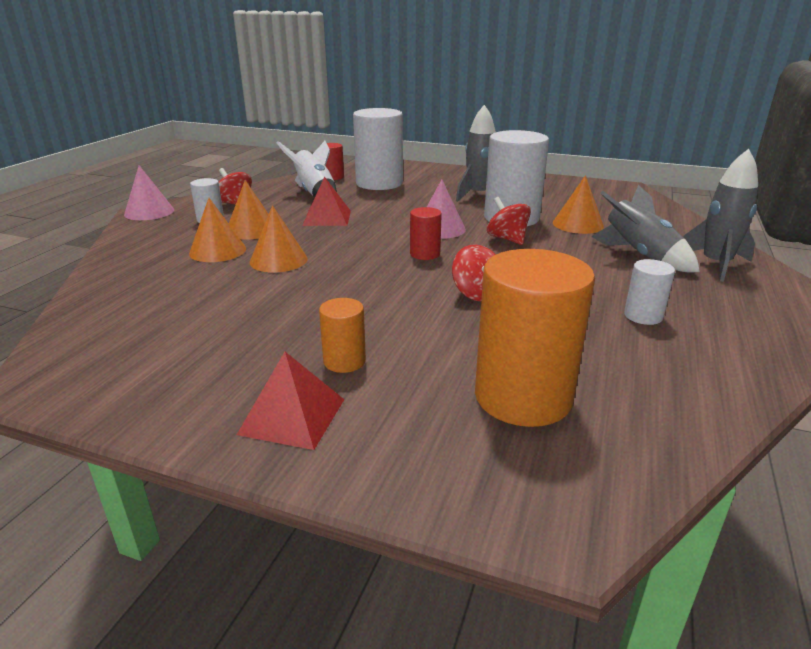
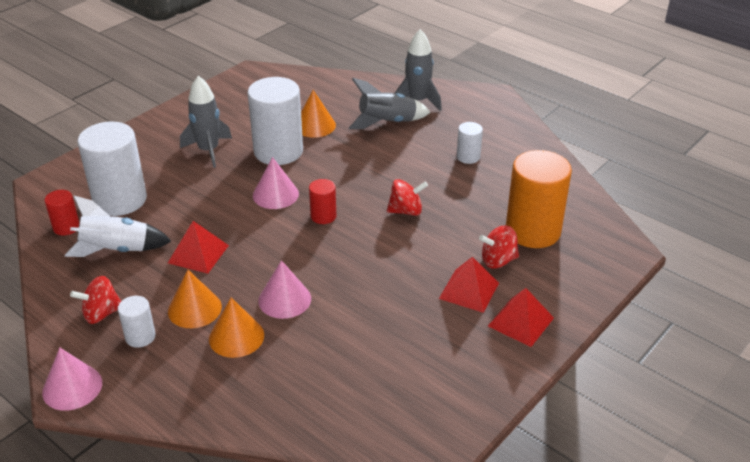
camera: 70 degrees left, 10 degrees up
orange cone [250,205,308,272] -> pink cone [258,260,311,319]
orange cylinder [319,298,366,373] -> red pyramid [439,257,499,313]
red spinning top [487,197,531,245] -> red spinning top moved to [479,225,519,268]

